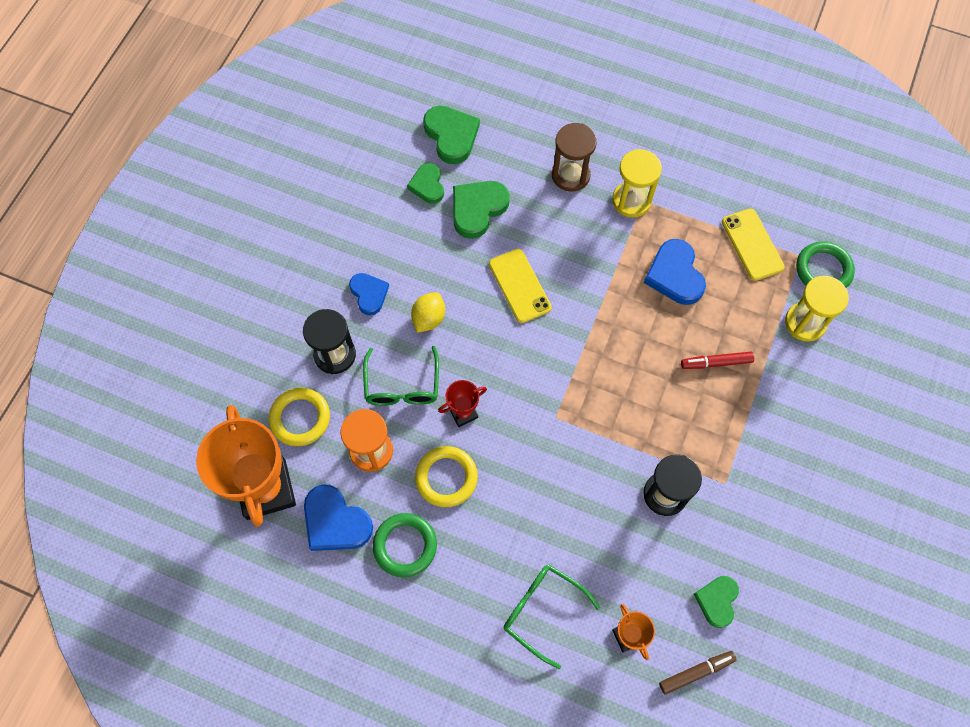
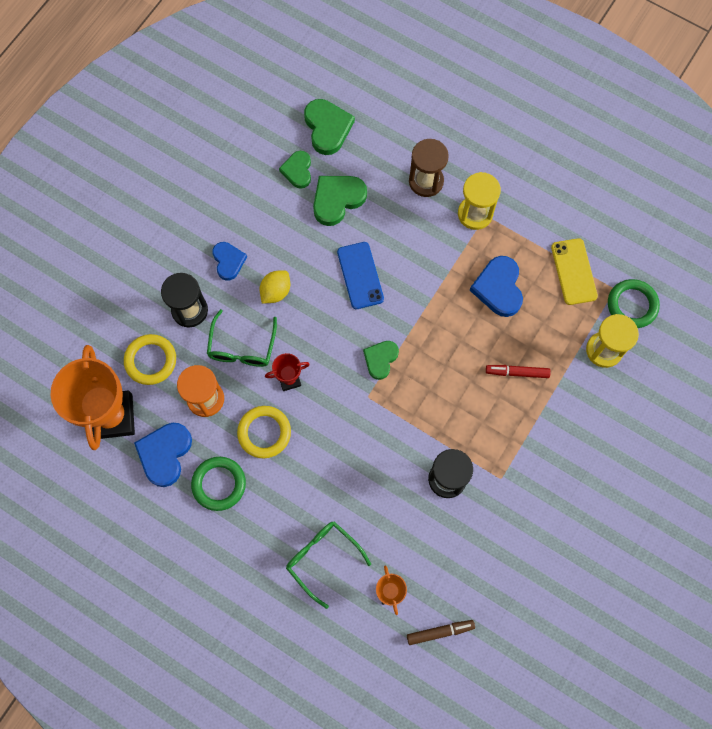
camera: 10 degrees right, 5 degrees up
blue heart [304,484,373,551] -> blue heart turned 60 degrees clockwise [134,423,192,487]
yellow phone [489,249,552,323] -> blue phone [337,242,384,309]
green heart [694,576,739,628] -> green heart moved to [363,341,399,380]

